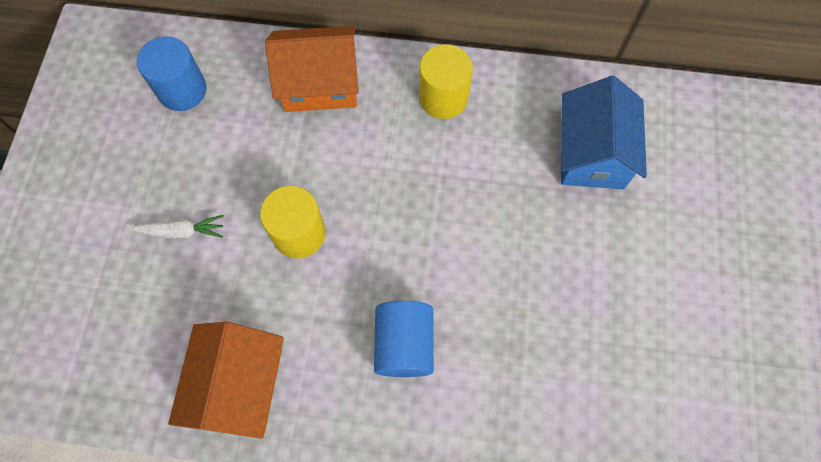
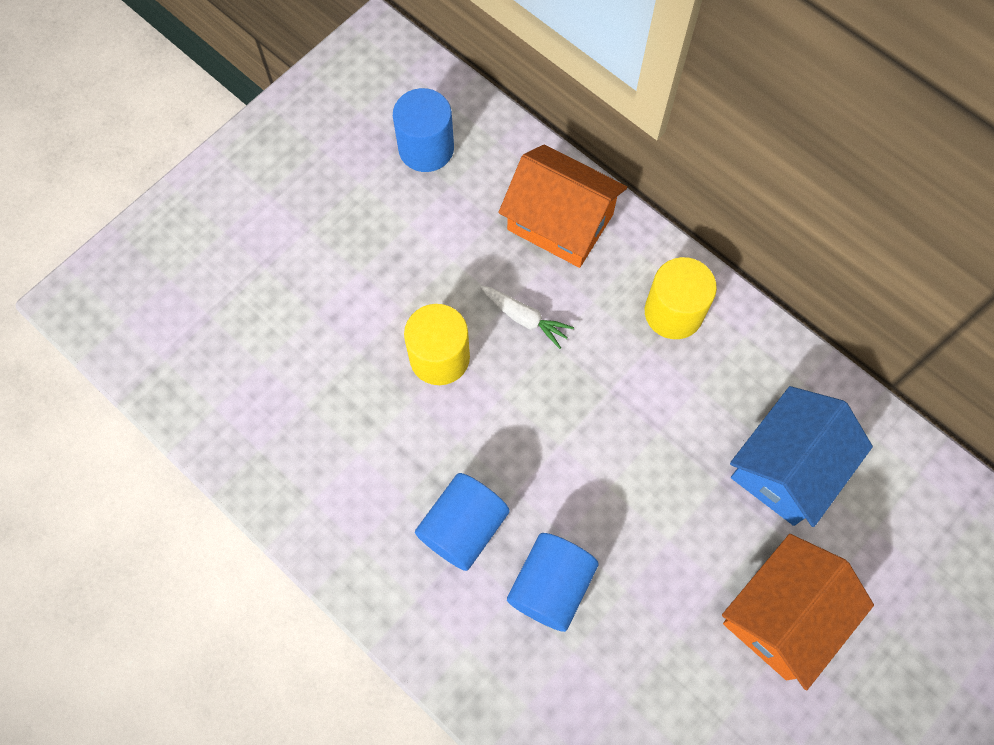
camera: 35 degrees right, 0 degrees up
white carrot [130,215,224,239] -> white carrot moved to [480,286,574,349]
orange house [168,321,284,439] -> orange house moved to [722,534,874,690]
none -> blue cylinder [507,533,599,632]

